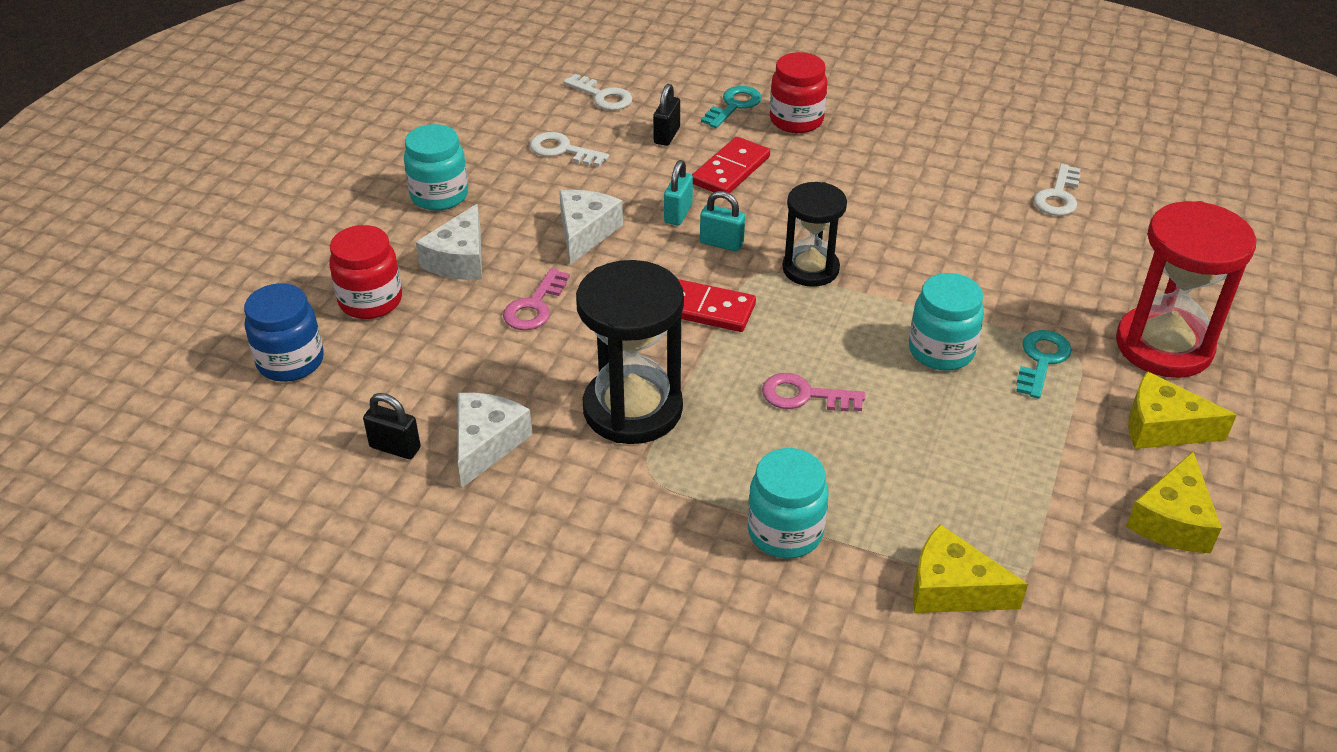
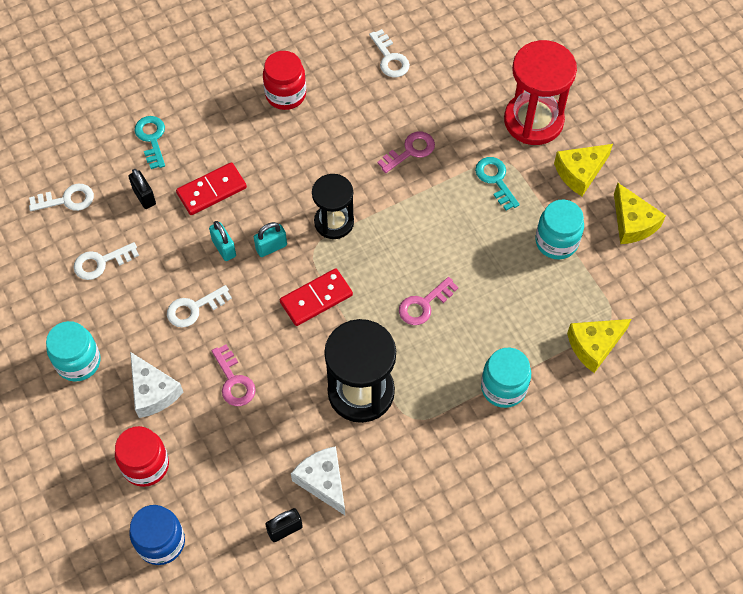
camera: 50 degrees left, 20 degrees up
white cheese [559,190,623,265] -> white key [167,285,232,327]
red domino [692,137,770,193] -> red domino turned 75 degrees clockwise [176,162,247,215]
red jar [770,52,827,133] -> red jar moved to [263,51,306,110]
turquoise jar [909,273,984,371] -> turquoise jar moved to [535,200,584,259]
none -> pink key [377,132,435,173]

